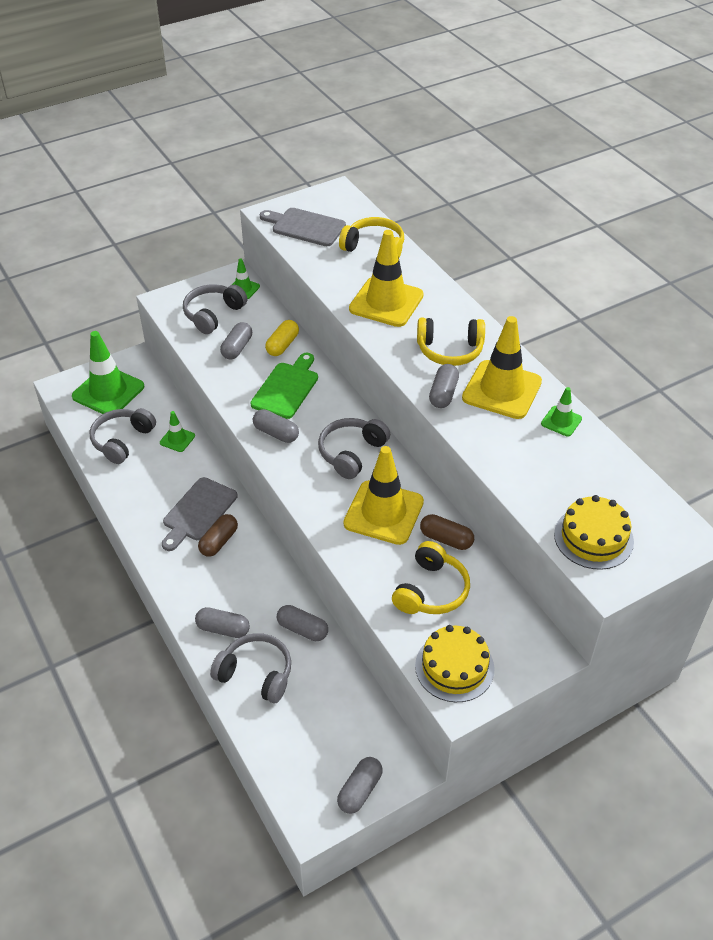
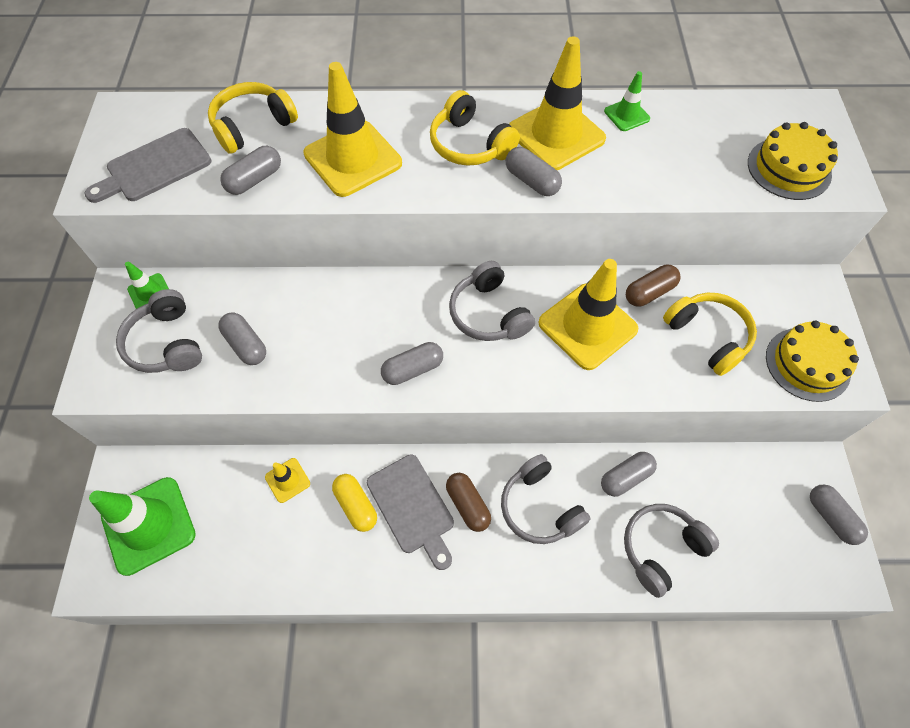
camera: 60 degrees left, 15 degrees up
grey headphones [90,408,156,464] -> grey headphones moved to [501,454,590,544]
green traffic cone [160,411,195,452] -> yellow traffic cone [265,458,310,503]
grey capsule [195,607,250,638] -> grey capsule moved to [220,146,281,195]
green cutting board [250,353,318,419] -> none
yellow capsule [265,320,299,356] -> yellow capsule moved to [332,474,377,532]
yellow headphones [417,318,485,366] -> yellow headphones turned 105 degrees clockwise [430,90,520,166]

